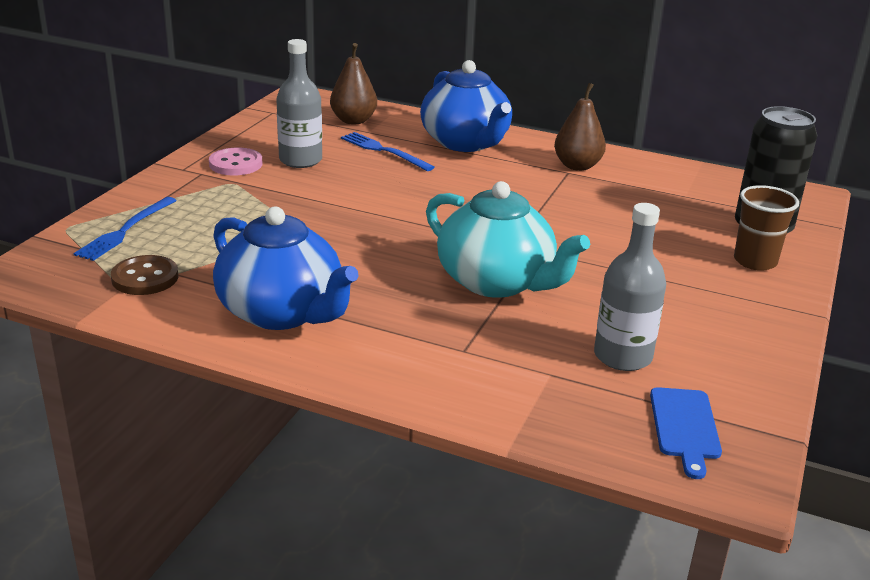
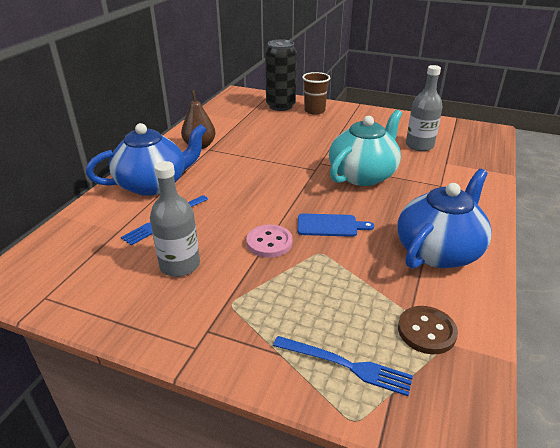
camera: 90 degrees left, 5 degrees up
pink button [209,147,262,175] -> pink button moved to [246,224,292,258]
brown pear [330,43,377,125] -> none
blue cutting board [650,387,722,479] -> blue cutting board moved to [298,214,374,237]

